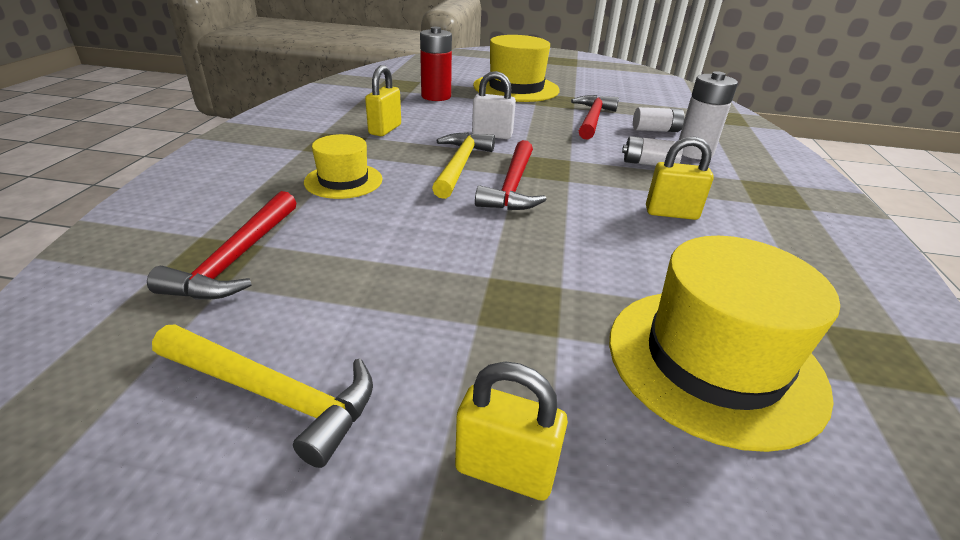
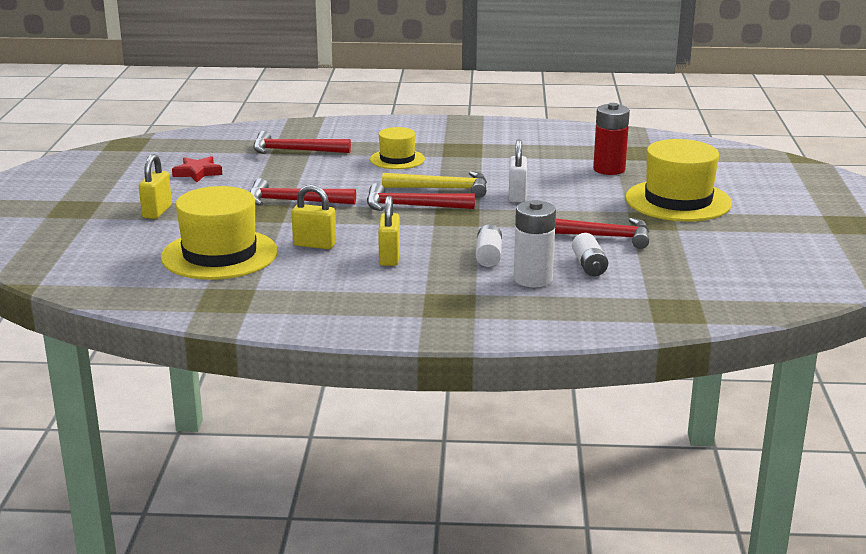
camera: 85 degrees right, 10 degrees down
yellow hammer [152,325,373,468] -> red star [172,156,222,182]
yellow padlock [365,65,401,136] -> yellow padlock moved to [291,185,336,249]
none -> red hammer [250,178,356,206]

